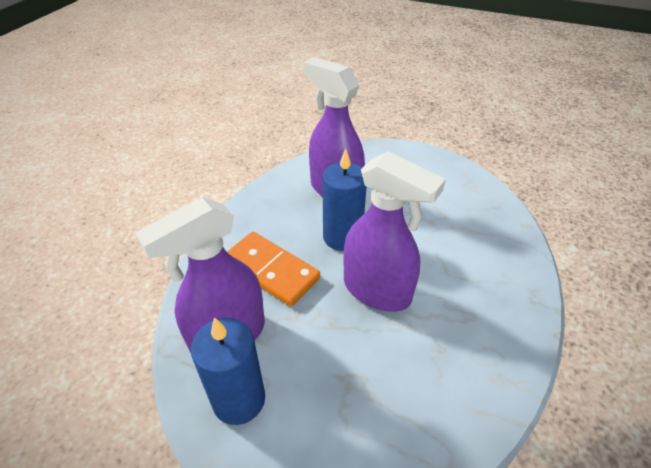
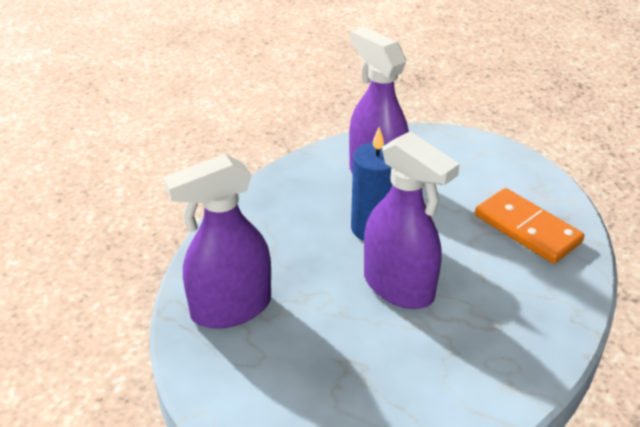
camera: 10 degrees right, 5 degrees down
blue candle [191,317,265,425] -> none
orange domino [227,232,320,306] -> orange domino moved to [475,188,584,264]

